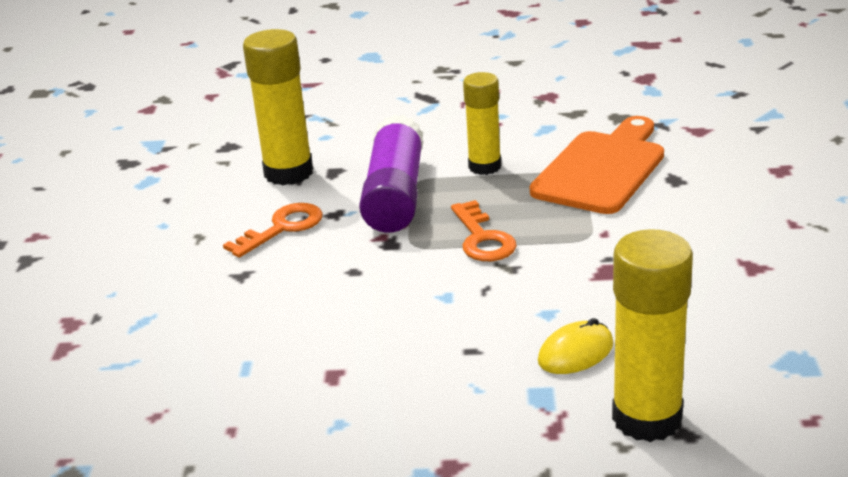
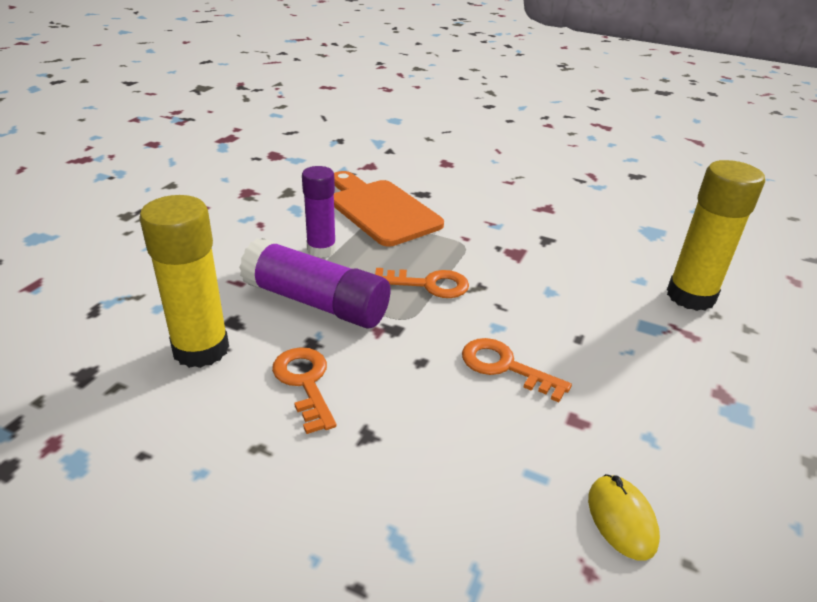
camera: 70 degrees left, 5 degrees up
yellow glue stick [463,72,501,175] -> purple glue stick [302,166,336,258]
yellow mouse [538,318,614,374] -> yellow mouse moved to [588,474,660,561]
none -> orange key [462,338,572,402]

